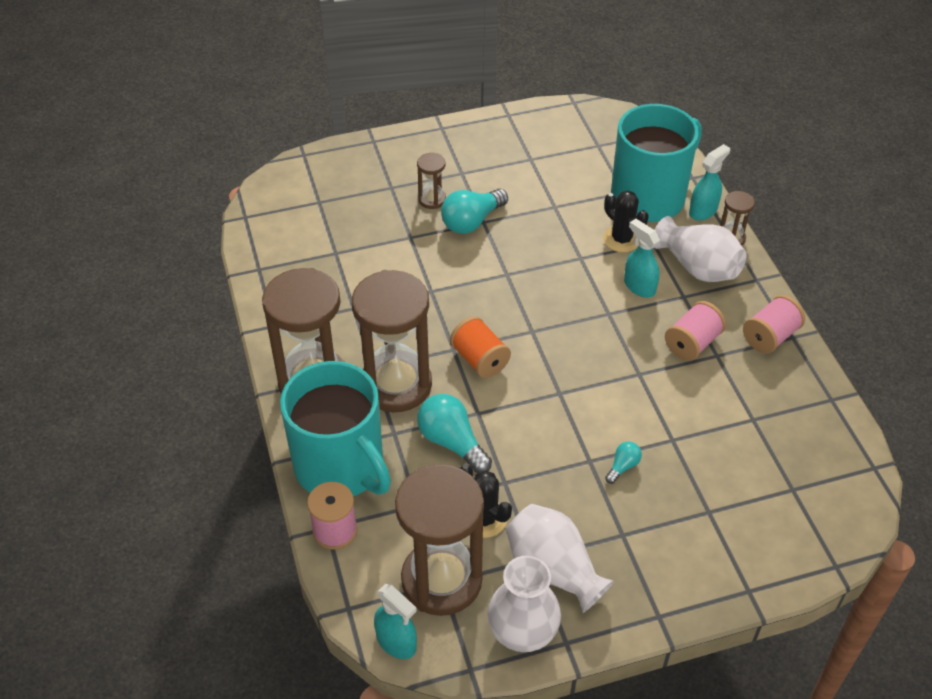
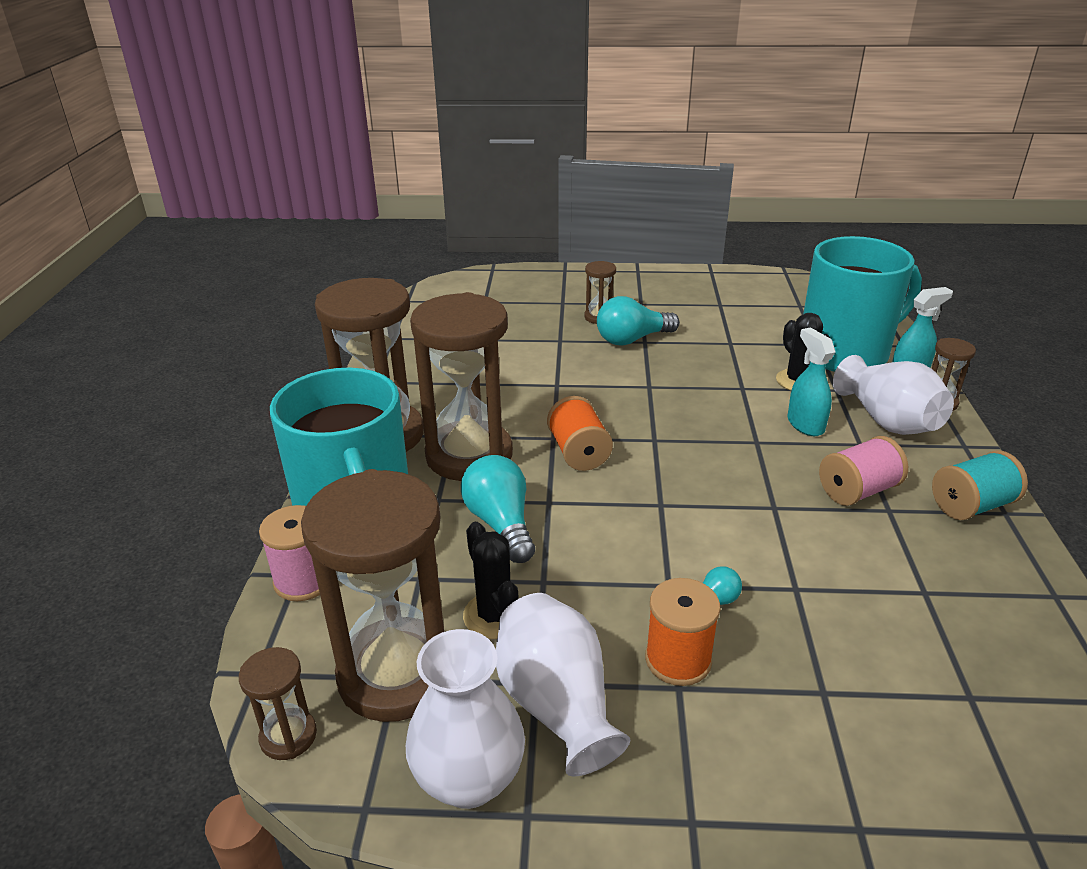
camera: 20 degrees right, 15 degrees down
turquoise spray bottle [374,584,417,659] -> brown hourglass [239,647,317,760]
pink spool [743,295,805,354] -> turquoise spool [932,450,1028,520]
none -> orange spool [645,578,721,686]

